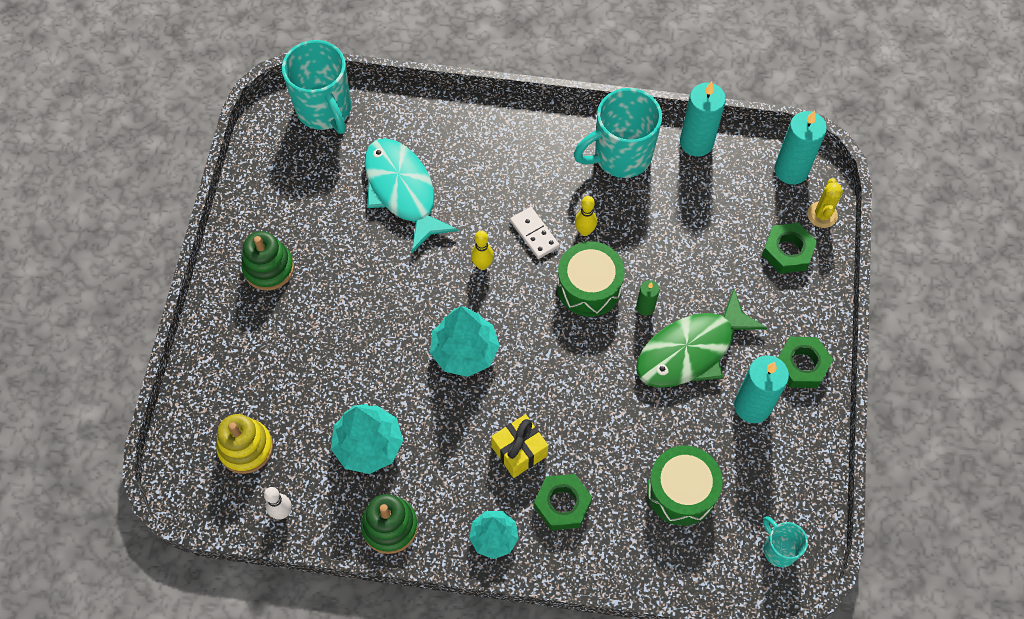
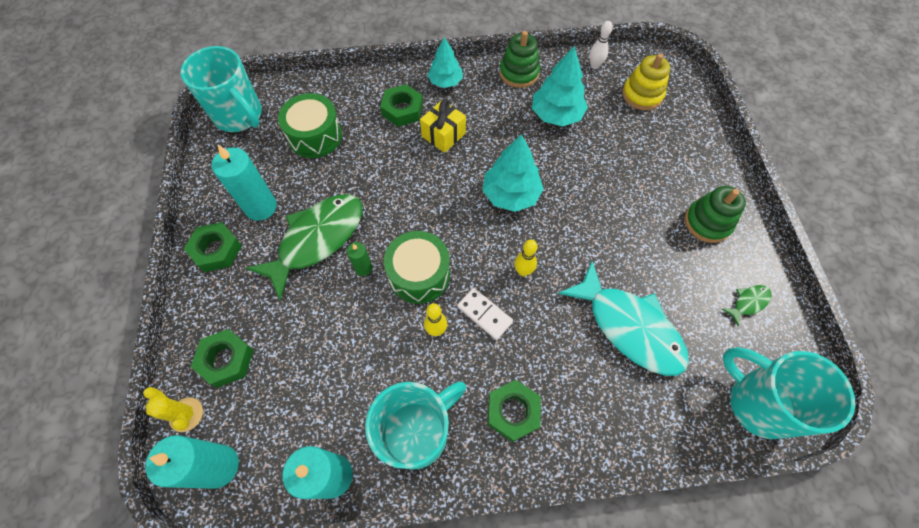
camera: 165 degrees right, 0 degrees up
turquoise mug [763,516,808,567] -> turquoise mug [180,46,262,132], size x1.96
yellow cactus [807,178,843,228] -> yellow cactus turned 45 degrees counterclockwise [143,387,203,432]
none -> green nut [488,380,541,442]
none -> green fish [722,285,772,326]

